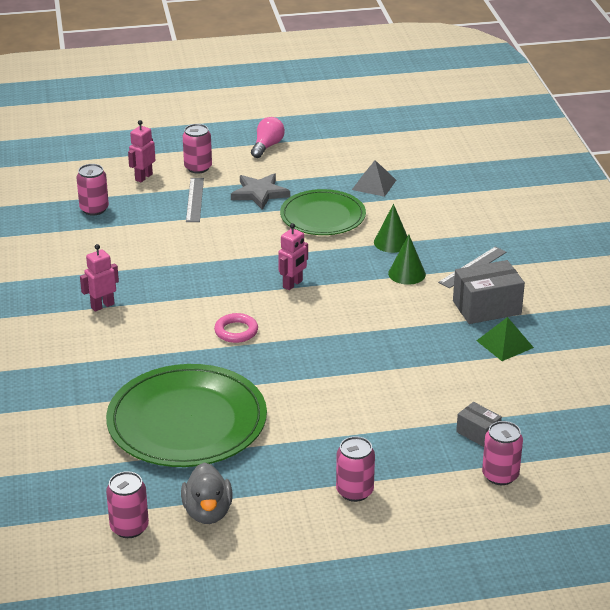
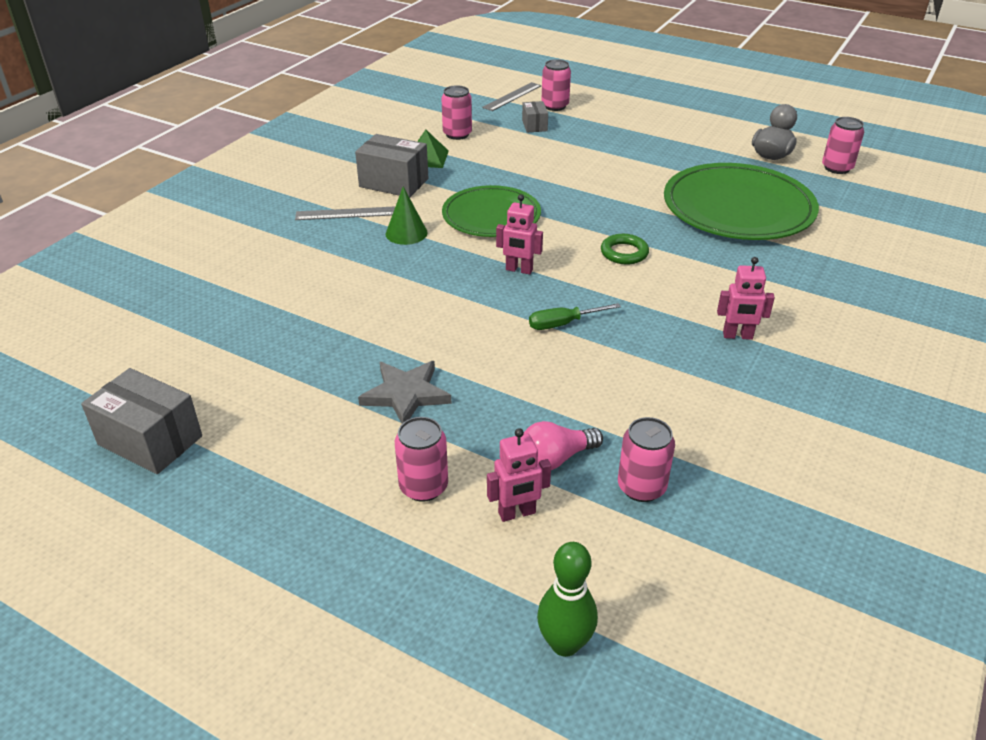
camera: 140 degrees left, 5 degrees up
grey ruler [186,178,204,222] -> grey ruler moved to [482,82,541,111]
pink ring [214,313,258,343] -> green ring [601,234,649,265]
pink light bulb [251,117,285,158] -> pink light bulb moved to [524,421,603,470]
pink robot [278,223,308,290] -> pink robot turned 150 degrees counterclockwise [496,195,543,274]
green plate [280,189,366,235] -> green plate moved to [442,185,541,237]
pink can [336,436,375,502] -> pink can moved to [441,85,472,140]
grey pyramid [352,160,396,197] -> none
green cone [374,204,408,253] -> none
none -> grey box [81,368,202,474]
none -> green screwdriver [529,303,621,330]
none -> green bowling pin [537,542,598,657]

